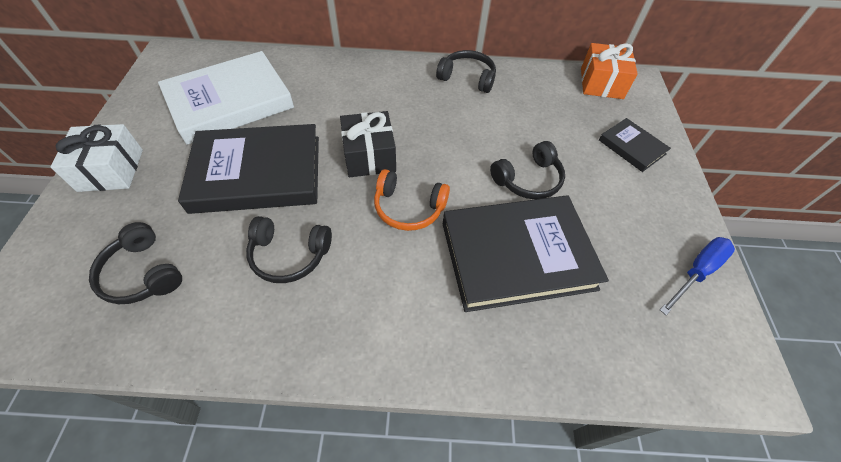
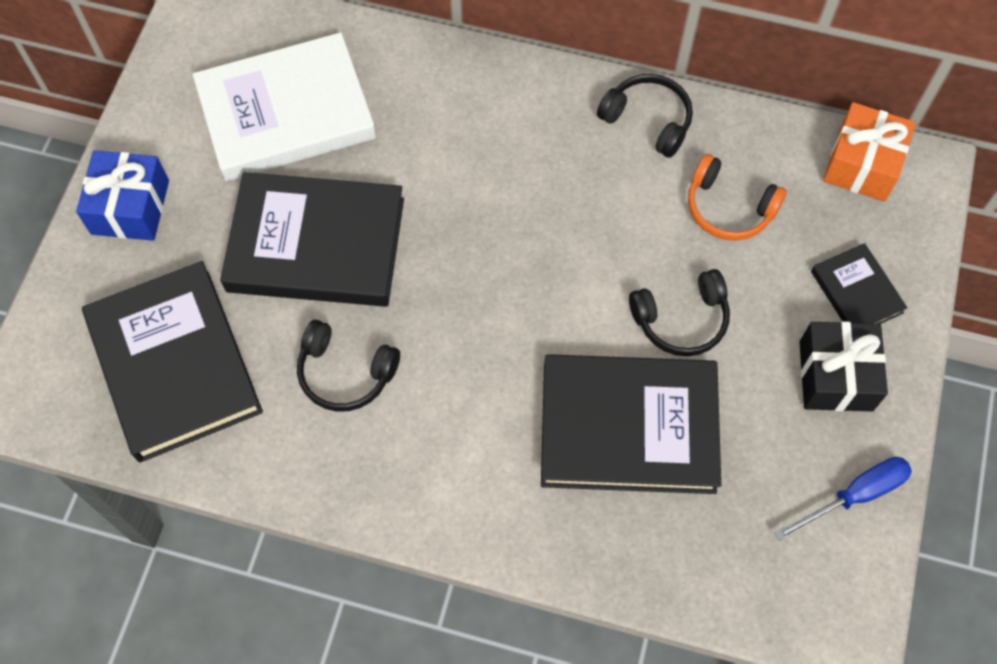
camera: 15 degrees right, 10 degrees up
white gift [51,124,143,192] -> blue gift [76,150,169,241]
black headphones [89,222,182,304] -> black book [82,261,263,463]
black gift [340,111,396,177] -> black gift moved to [799,321,888,411]
orange headphones [374,169,450,231] -> orange headphones moved to [688,154,787,241]

